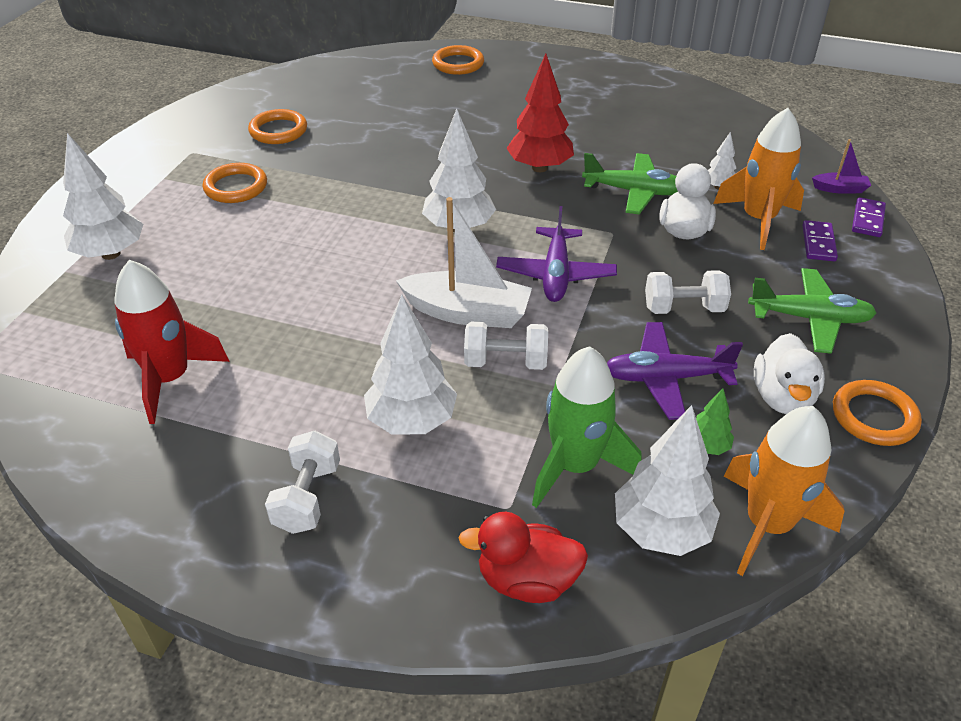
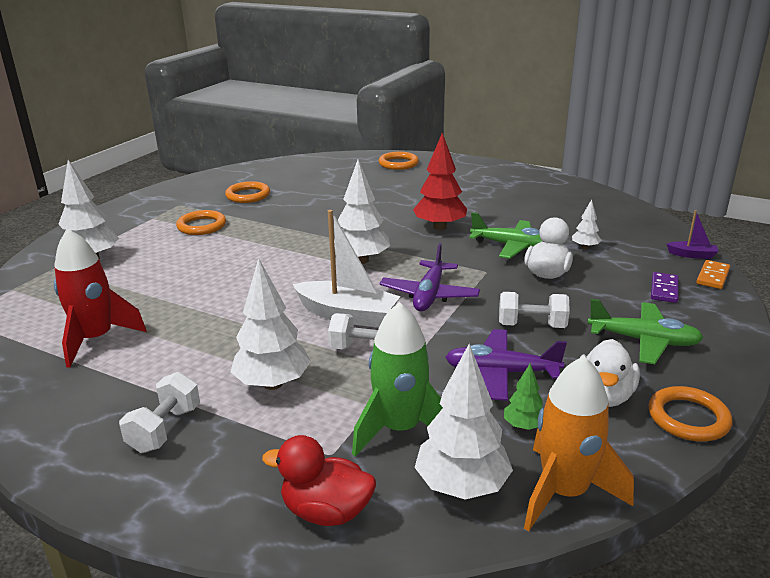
camera: 10 degrees right, 15 degrees down
orange rocket [713,108,804,250] -> none
purple domino [852,197,886,237] -> orange domino [696,260,730,289]

